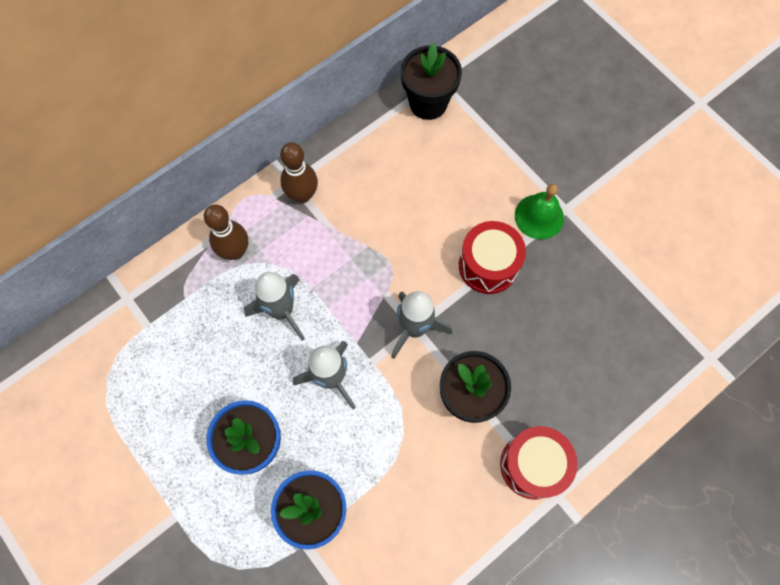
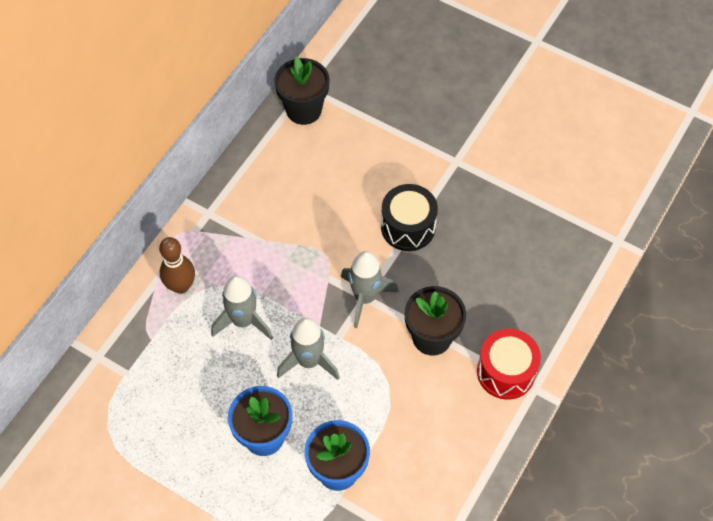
camera: 20 degrees left, 10 degrees down
brown bowling pin [280,142,318,203] -> none
red drum [459,221,526,294] -> black drum [381,184,438,251]
green bell [515,184,564,239] -> none

